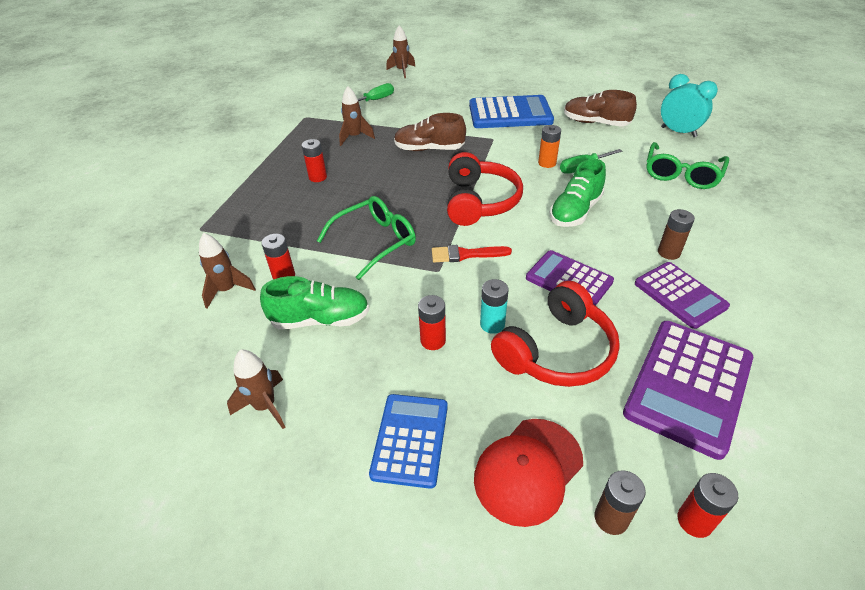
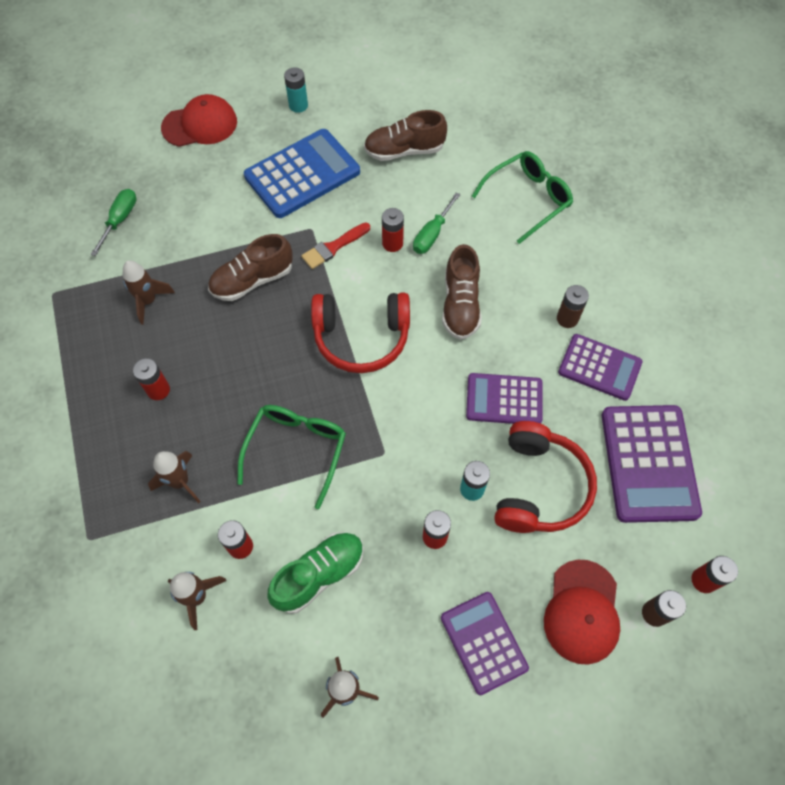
camera: 35 degrees left, 20 degrees up
blue calculator [369,394,448,489] -> purple calculator [441,592,529,695]
brown rocket [386,25,416,78] -> brown rocket moved to [148,451,201,503]
red brush [432,245,512,262] -> red brush moved to [301,222,370,269]
red headphones [447,152,523,226] -> red headphones turned 120 degrees clockwise [311,293,410,373]
orange battery [538,125,561,168] -> red battery [382,208,404,252]
green shoe [550,159,606,227] -> brown shoe [442,244,482,340]
green glasses [646,142,729,189] -> green glasses turned 120 degrees counterclockwise [472,151,573,244]
turquoise clock [661,74,718,137] -> none
none -> red cap [161,94,237,147]
none -> turquoise battery [284,67,308,113]

